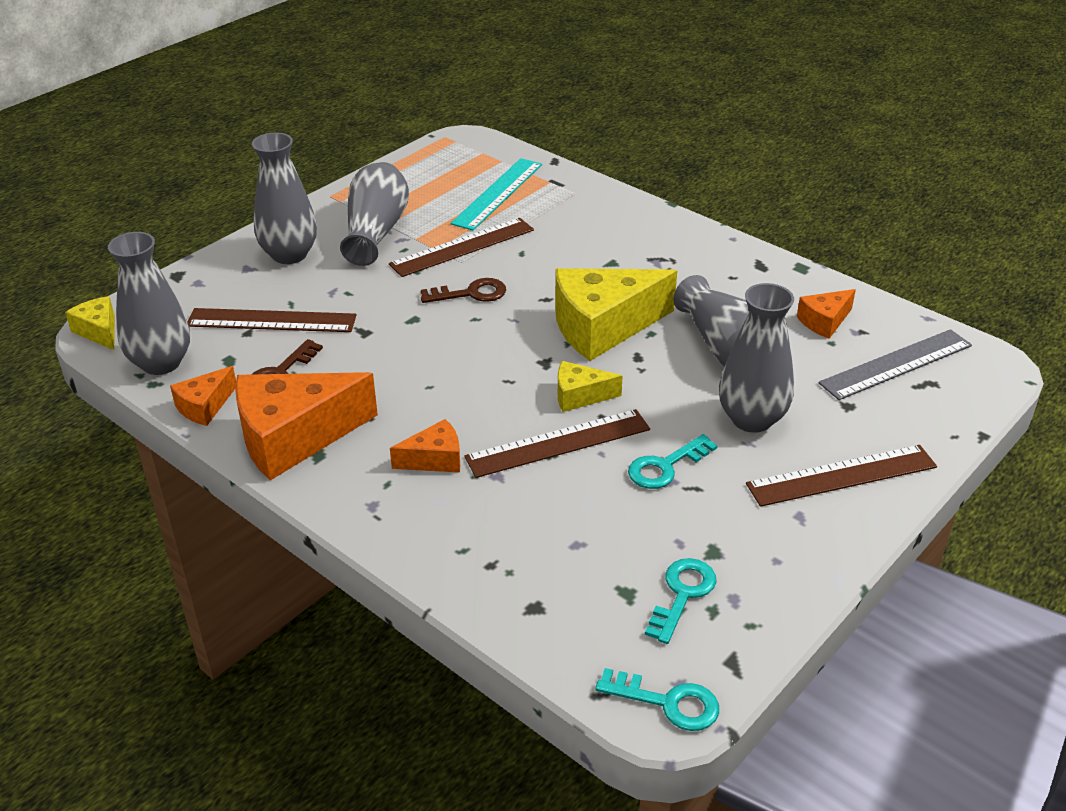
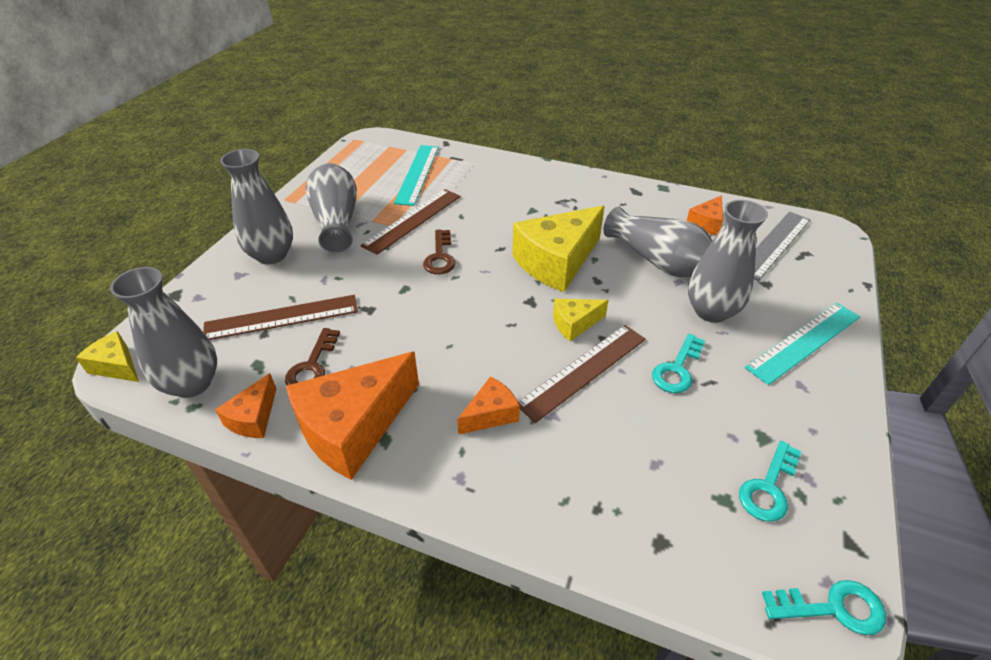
camera: 20 degrees left, 5 degrees up
brown key [421,278,506,303] -> brown key turned 120 degrees clockwise [423,230,456,274]
turquoise key [645,558,716,644] -> turquoise key turned 150 degrees counterclockwise [739,441,802,522]
brown ruler [746,445,937,507] -> turquoise ruler [745,303,860,385]

